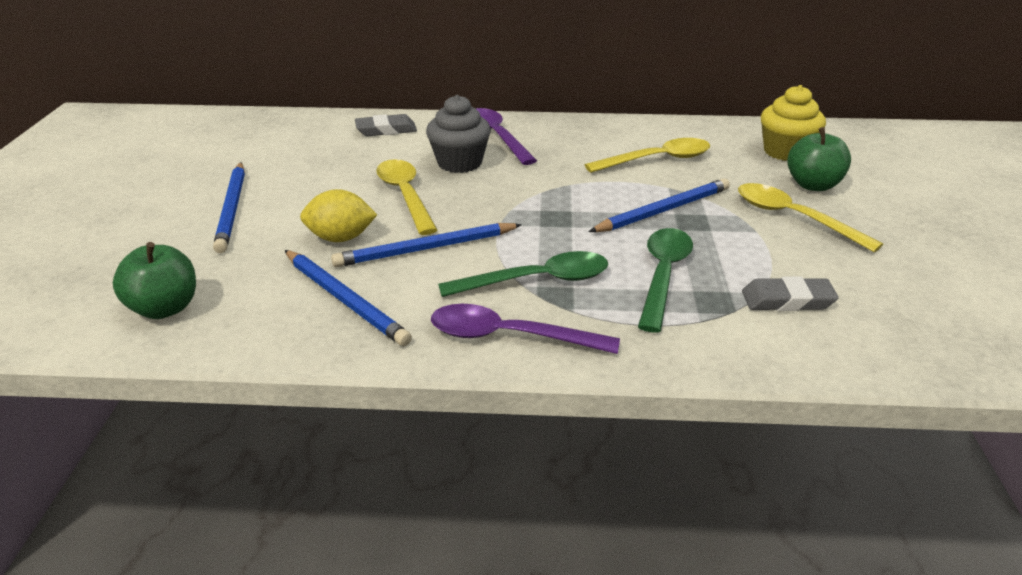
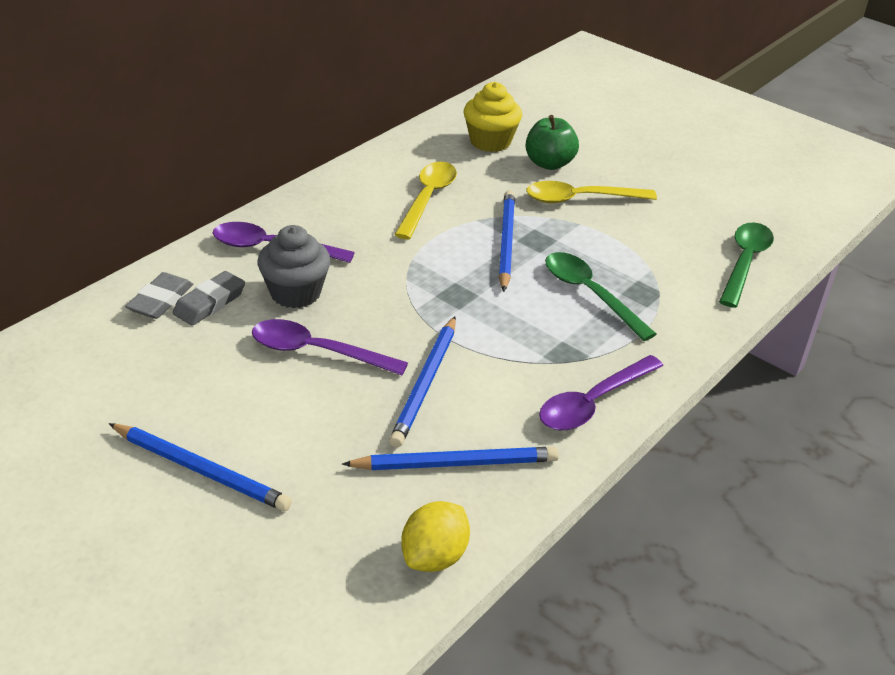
camera: 55 degrees left, 5 degrees up
green apple [113,242,196,319] -> none
yellow lemon [300,189,377,242] -> yellow lemon moved to [401,501,470,572]
yellow spoon [376,159,437,235] -> purple spoon [252,319,408,375]
green spoon [438,251,608,297] -> green spoon moved to [719,222,774,308]
grey eraser [742,277,839,311] -> grey eraser moved to [173,271,245,326]

